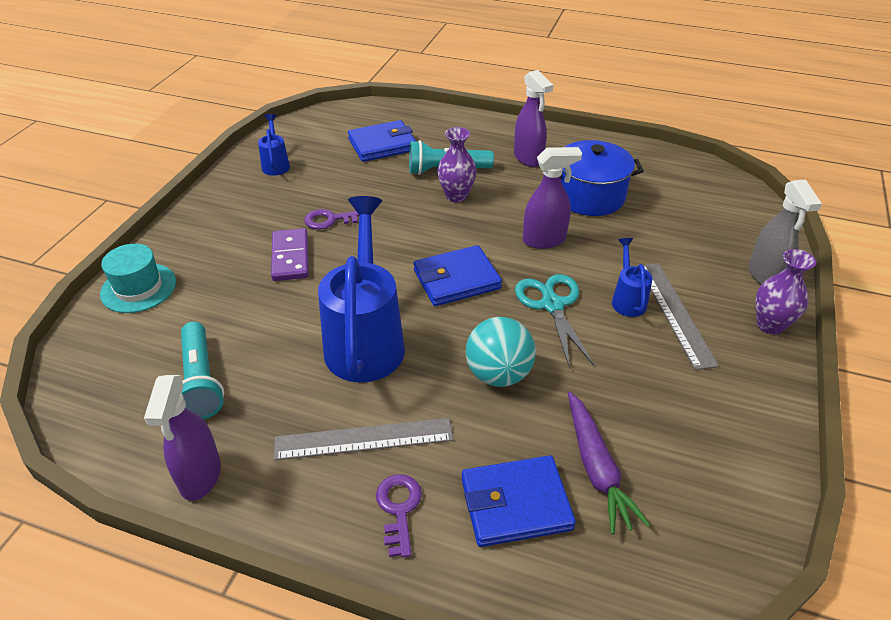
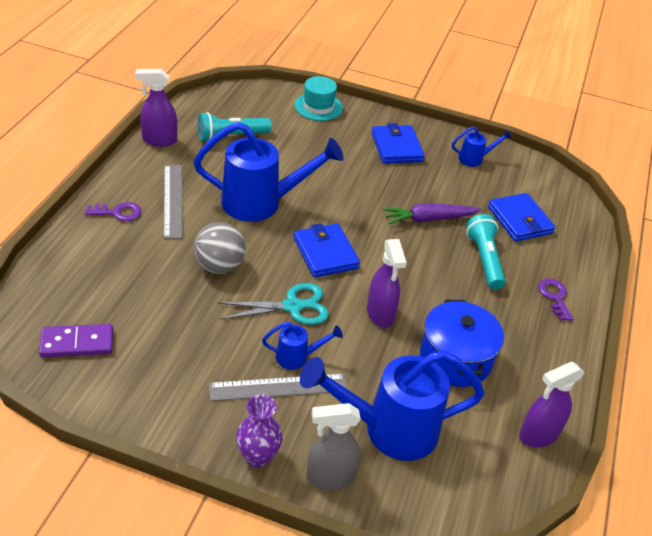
camera: 85 degrees right, 0 degrees up
purple domino [271,228,309,281] -> purple domino moved to [39,324,113,357]
purple key [304,209,359,230] -> purple key moved to [538,279,573,321]
purple vase [438,127,477,202] -> none
blue wallet [462,455,576,547] -> blue wallet moved to [372,123,425,163]
turquoise ball [466,317,536,387] -> grey ball [194,222,246,274]
purple spray bottle [514,70,553,167] -> purple spray bottle moved to [519,362,584,447]
purple carrot [568,392,650,535] -> purple carrot moved to [383,203,481,224]
none -> blue watering can [300,350,485,461]

